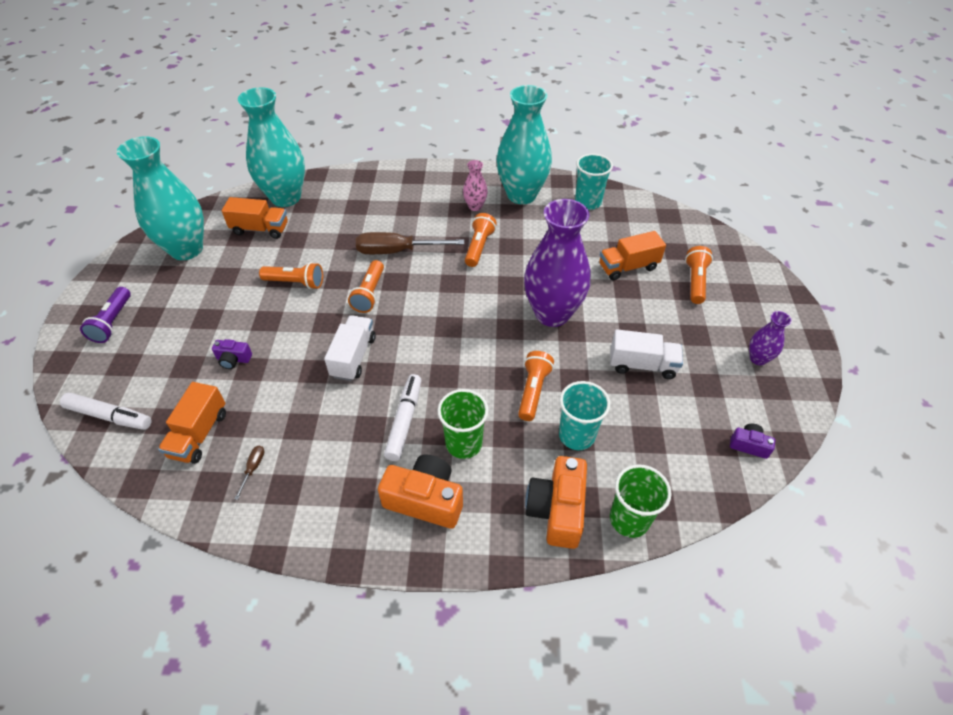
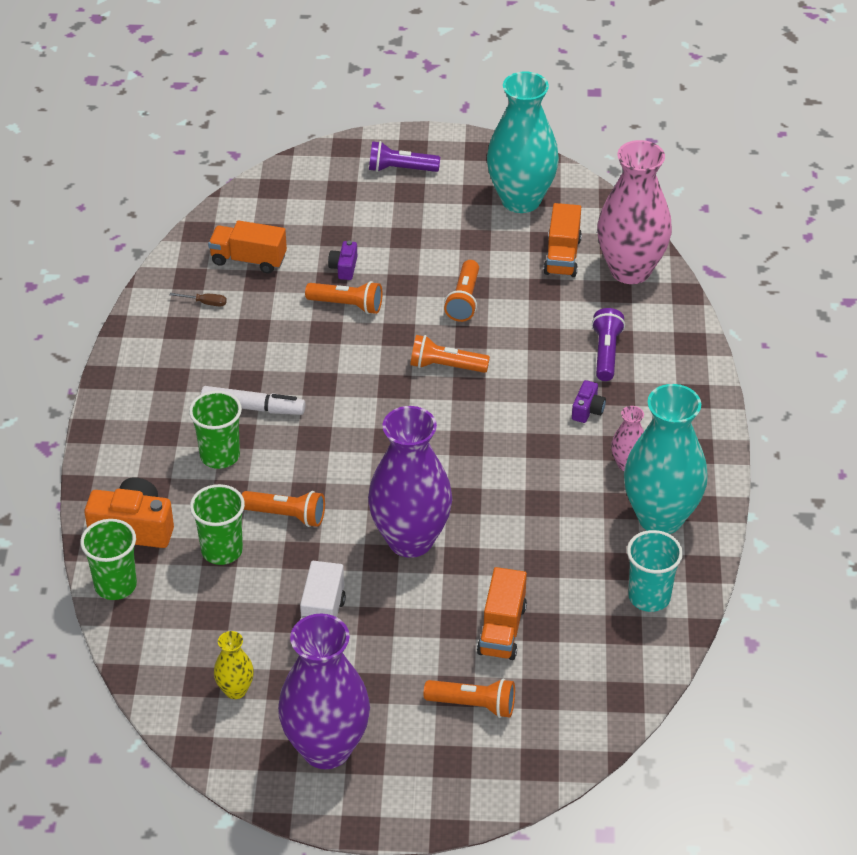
camera: 90 degrees right, 5 degrees down
white marker [60,393,152,430] -> none
turquoise vase [238,87,305,207] -> pink vase [597,140,672,284]
white truck [324,315,376,381] -> none
brown screwdriver [356,232,464,254] -> none
orange camera [378,454,463,529] -> none
orange flashlight [465,213,497,267] -> orange flashlight moved to [305,281,382,314]
turquoise cup [559,381,610,450] -> green cup [190,484,245,565]
orange truck [599,231,666,280] -> orange truck turned 150 degrees counterclockwise [477,567,527,660]
purple camera [730,424,775,459] -> purple camera moved to [572,380,606,423]
purple vase [749,311,792,365] -> purple vase [278,614,370,769], size x2.21
none -> yellow vase [214,631,254,699]
none -> purple flashlight [592,308,625,381]

